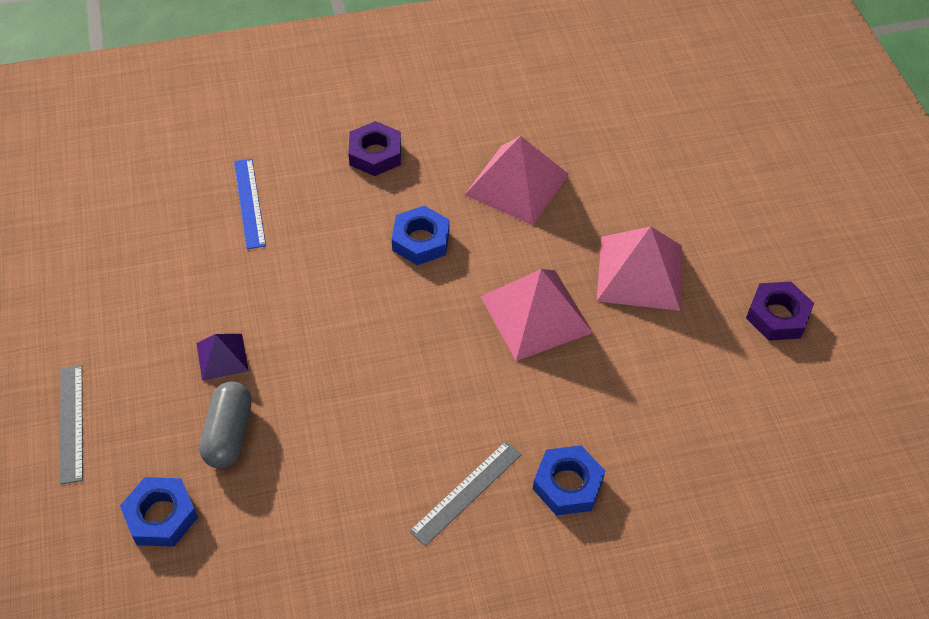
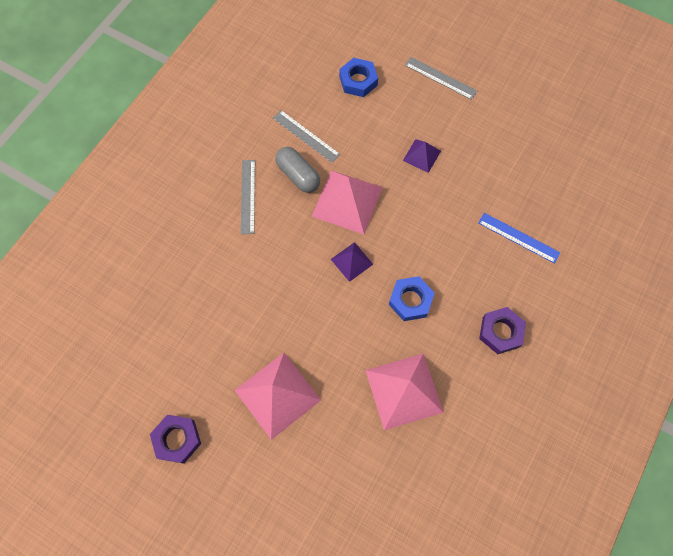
camera: 135 degrees right, 15 degrees up
grey capsule [200,382,251,468] -> grey capsule moved to [275,147,320,193]
pink pyramid [480,269,593,361] -> pink pyramid moved to [311,170,383,234]
blue nut [533,446,605,515] -> none
none -> grey ruler [273,110,340,163]
none -> purple pyramid [331,242,373,282]

